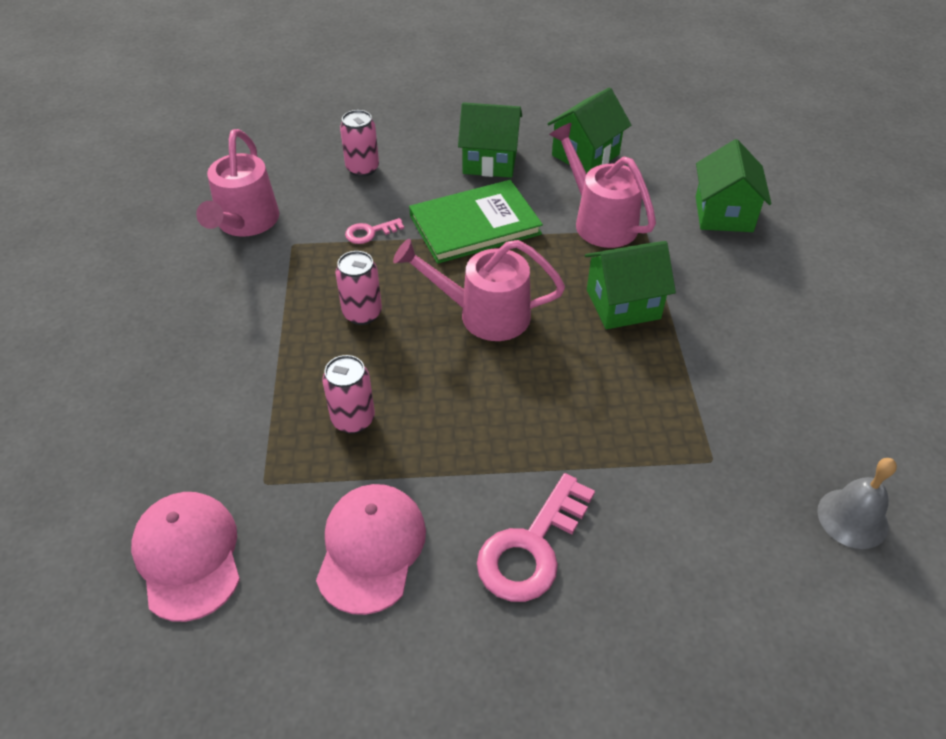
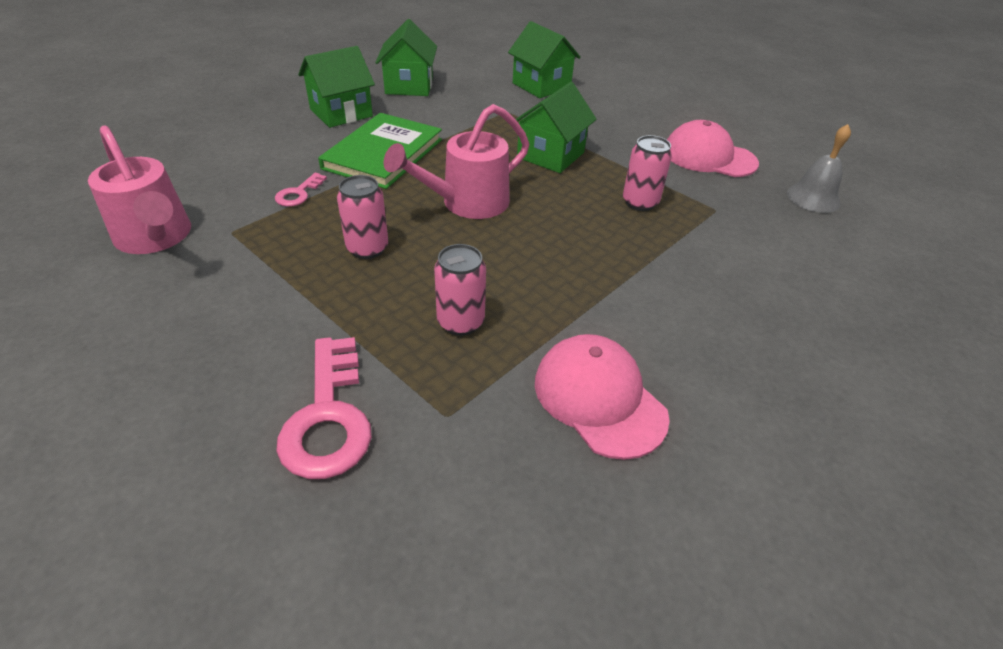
camera: 45 degrees left, 5 degrees down
pink cap [131,492,240,622] -> pink cap moved to [667,120,759,177]
pink can [340,110,379,177] -> pink can moved to [623,135,672,211]
pink key [477,473,595,602] -> pink key moved to [276,337,372,479]
pink watering can [549,123,656,248] -> none

